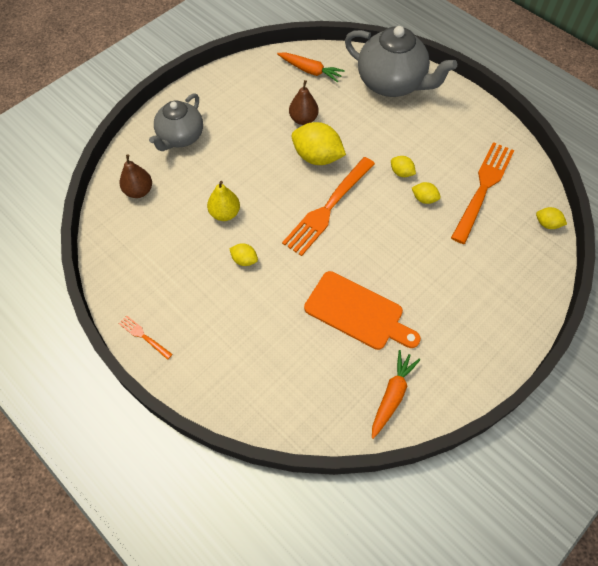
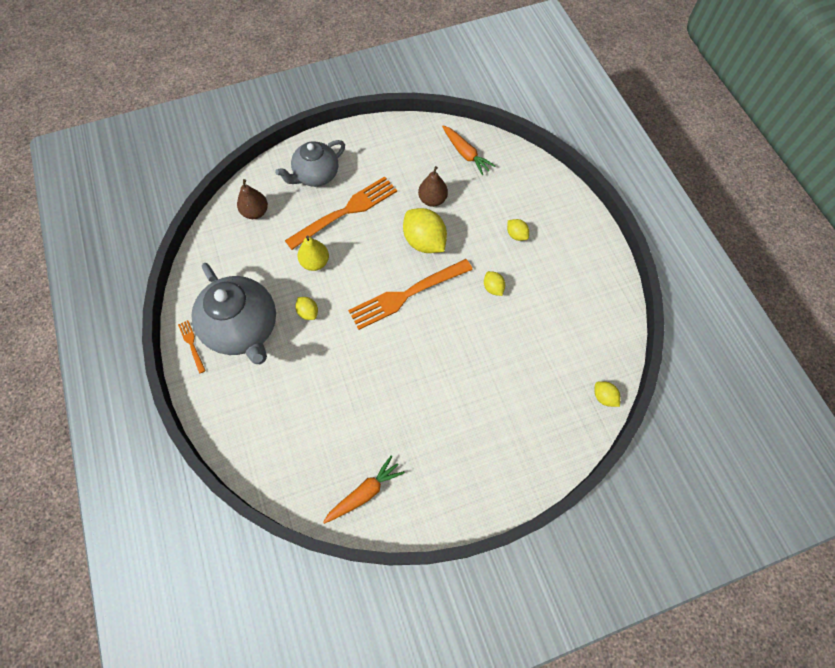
camera: 25 degrees right, 5 degrees up
orange cutting board [304,271,421,350] -> none
grey teapot [345,26,457,97] -> grey teapot moved to [191,263,276,364]
yellow lemon [412,182,441,204] -> yellow lemon moved to [507,219,529,241]
orange fork [451,142,515,244] -> orange fork moved to [285,176,397,250]

